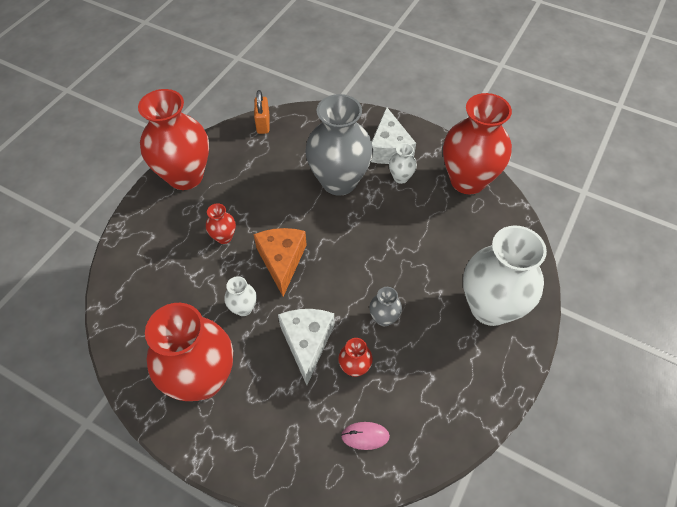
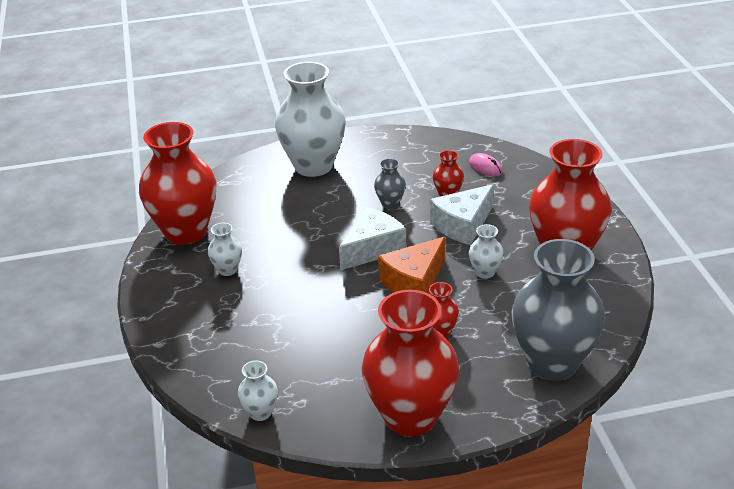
camera: 130 degrees left, 20 degrees down
orange padlock [254,90,269,134] -> white vase [238,361,278,421]
grey vase [305,94,373,196] -> grey vase moved to [511,239,605,381]
white cheese [371,107,416,164] -> white cheese moved to [339,207,406,270]

